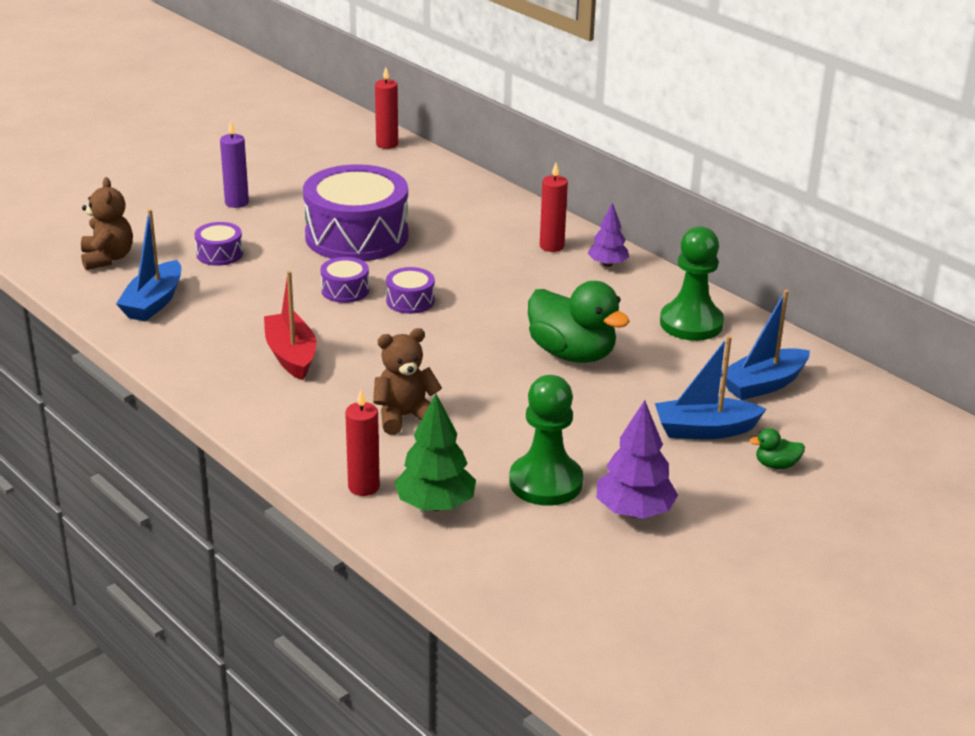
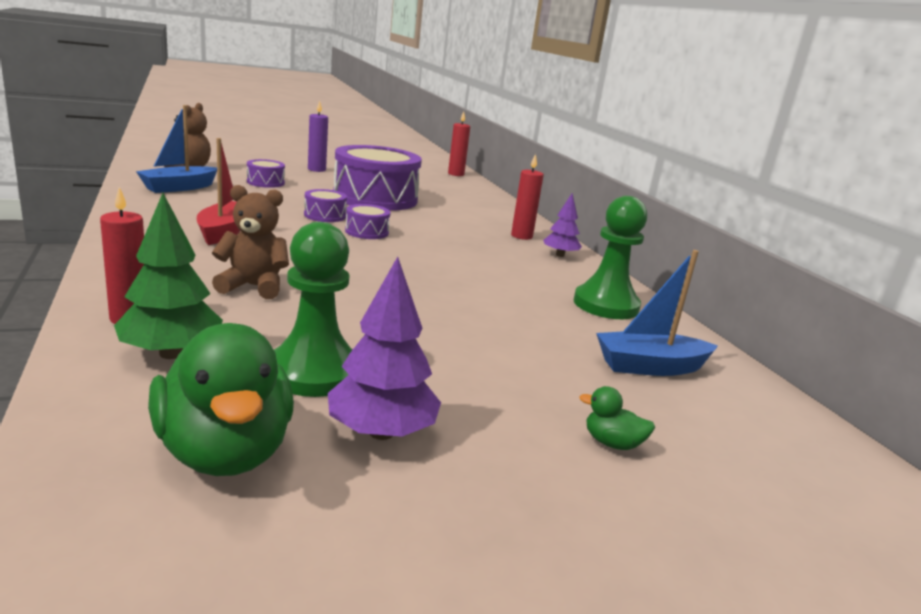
camera: 20 degrees right, 10 degrees down
green duck [528,281,630,363] -> green duck moved to [148,323,294,476]
blue boat [655,336,766,439] -> none

